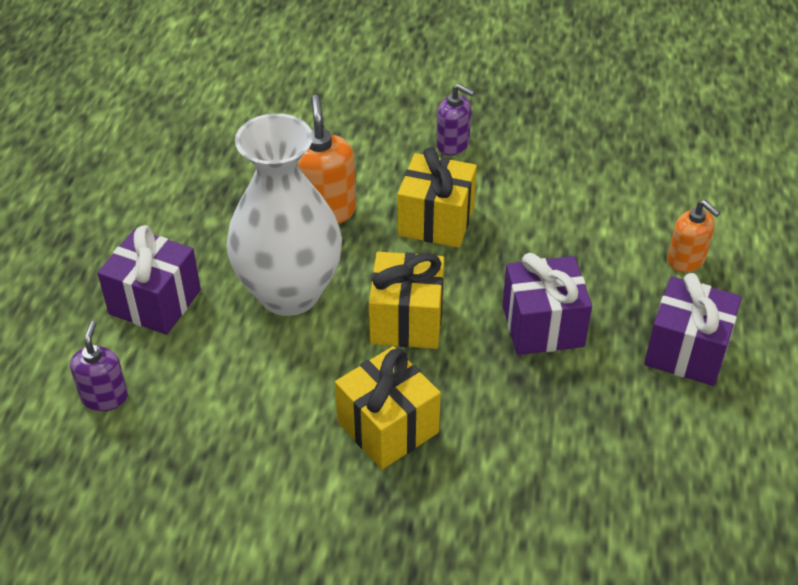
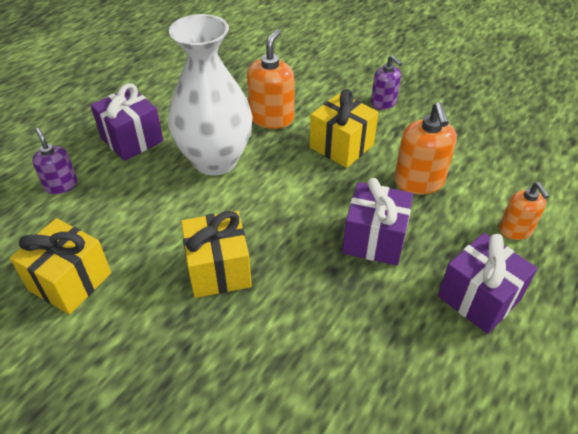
camera: 25 degrees right, 0 degrees up
purple soap dispenser [70,321,128,411] -> purple soap dispenser turned 60 degrees counterclockwise [32,128,77,195]
yellow gift [369,252,444,349] -> yellow gift moved to [10,218,111,315]
none -> orange soap dispenser [394,102,457,194]

